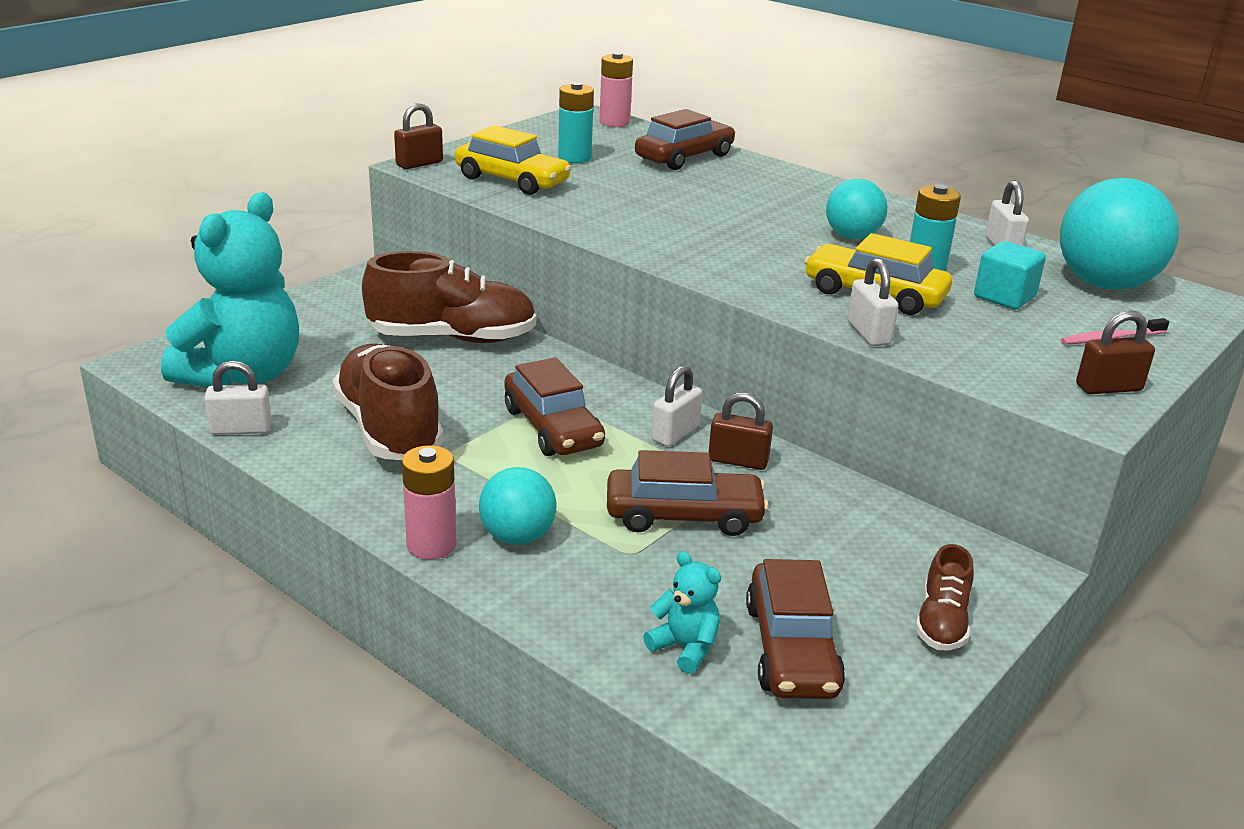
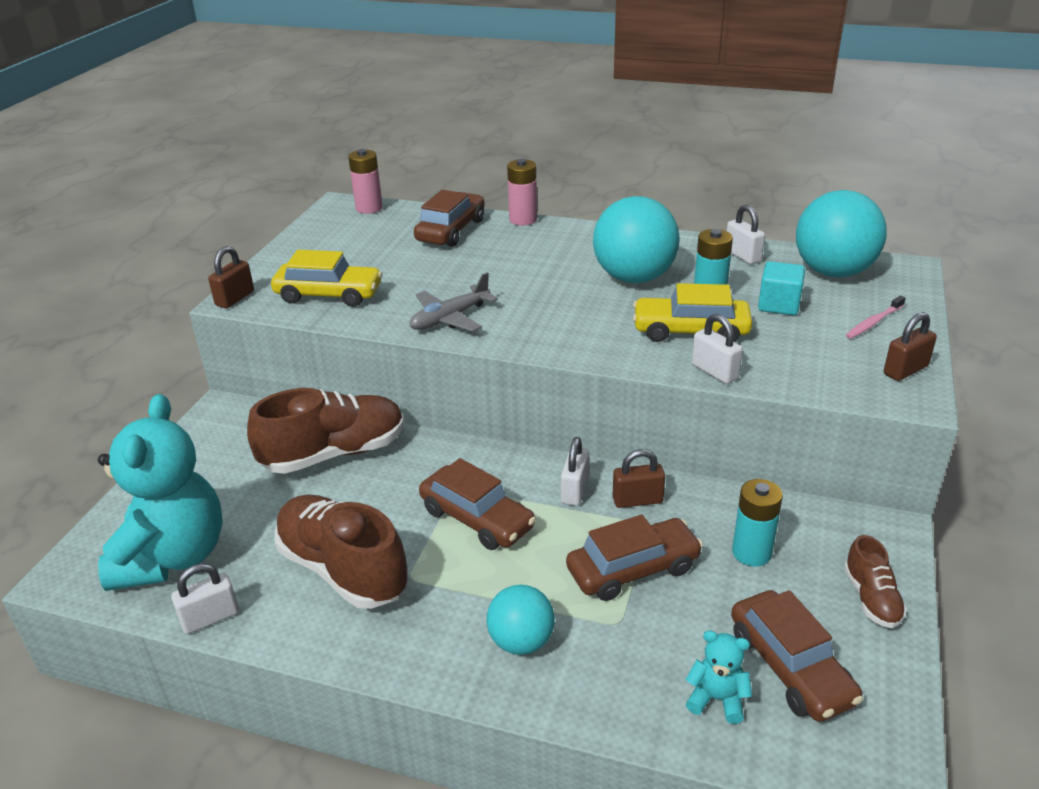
camera: 20 degrees left, 5 degrees up
pink battery [402,445,457,560] -> pink battery moved to [507,159,537,226]
turquoise battery [558,82,594,163] -> turquoise battery moved to [732,479,783,567]
turquoise ball [826,179,887,240] -> turquoise ball [593,196,680,283], size x1.71
none -> grey plane [409,273,498,332]

